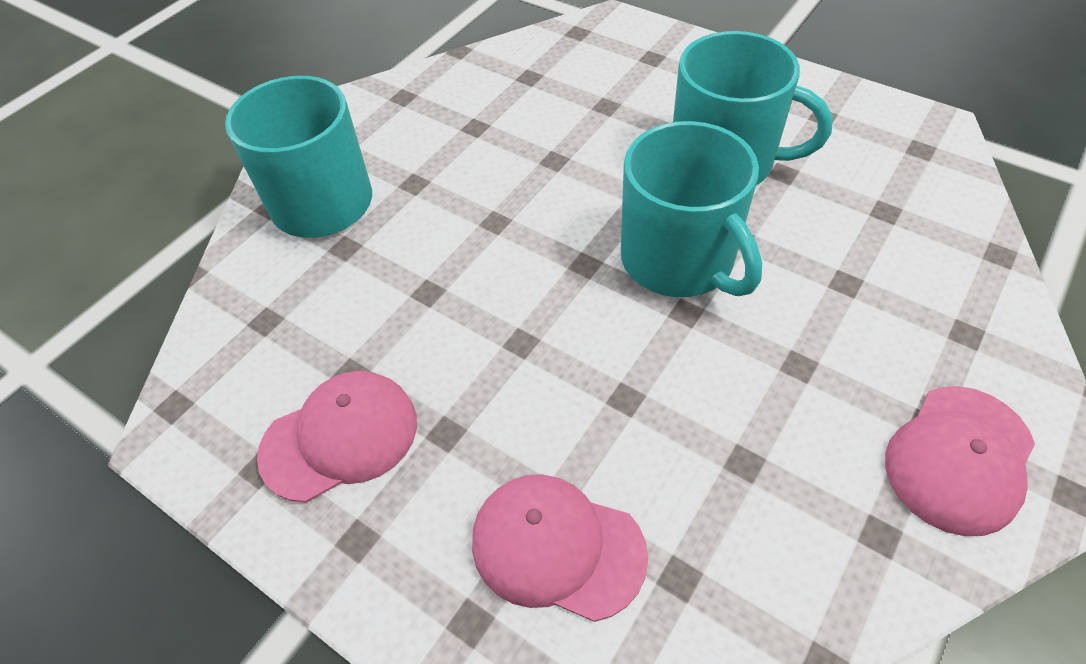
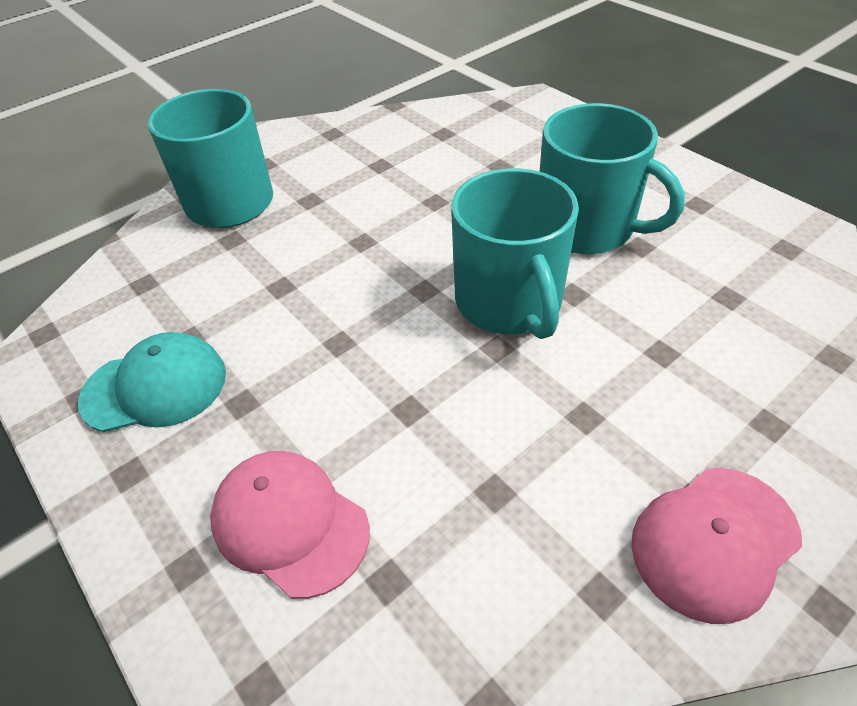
camera: 15 degrees right, 5 degrees down
pink cap [257,371,417,503] -> turquoise cap [78,332,226,432]

